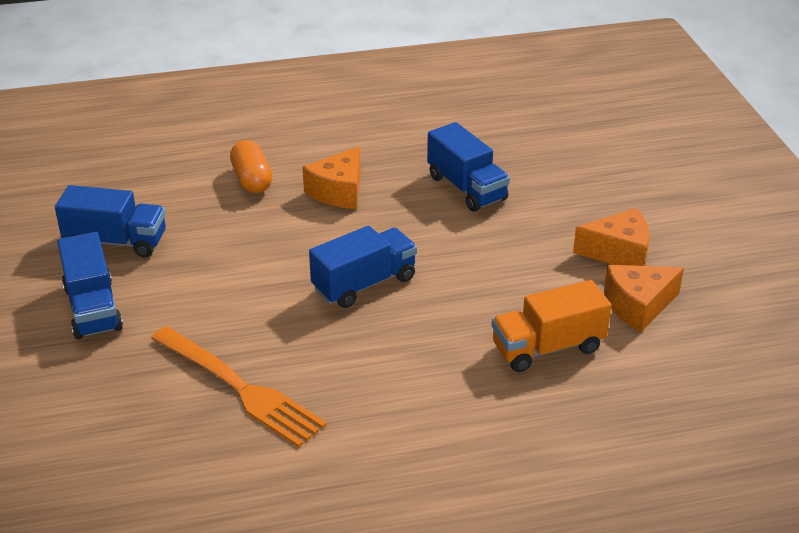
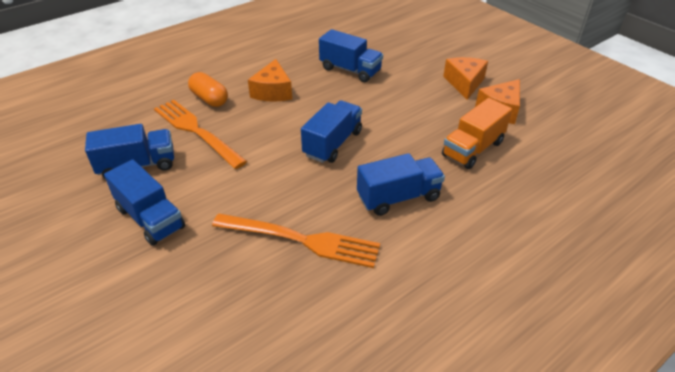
camera: 25 degrees left, 5 degrees up
orange cheese [573,208,650,266] -> orange cheese turned 60 degrees counterclockwise [443,57,488,100]
none -> orange fork [154,100,247,169]
none -> blue truck [357,153,445,216]

